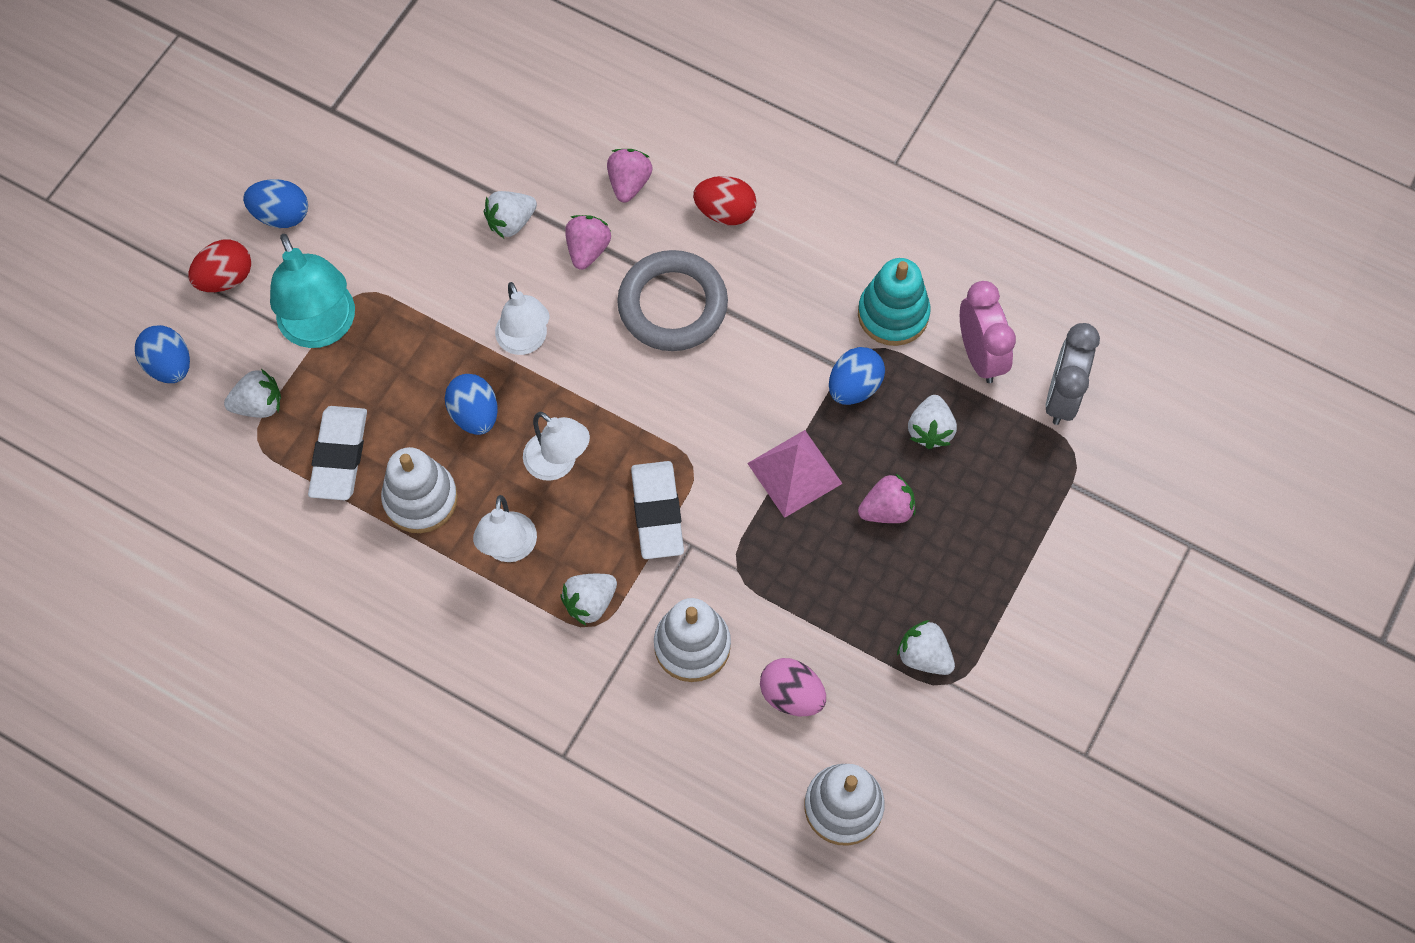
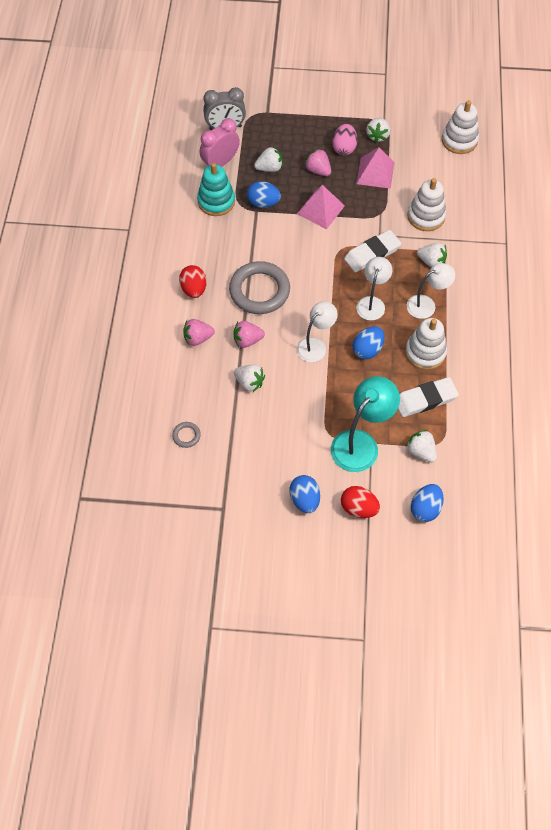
camera: 115 degrees left, 5 degrees down
pink egg [760,658,826,716] -> pink egg moved to [332,124,358,156]
none -> grey ring [172,422,201,448]
none -> pink pyramid [356,147,395,189]

